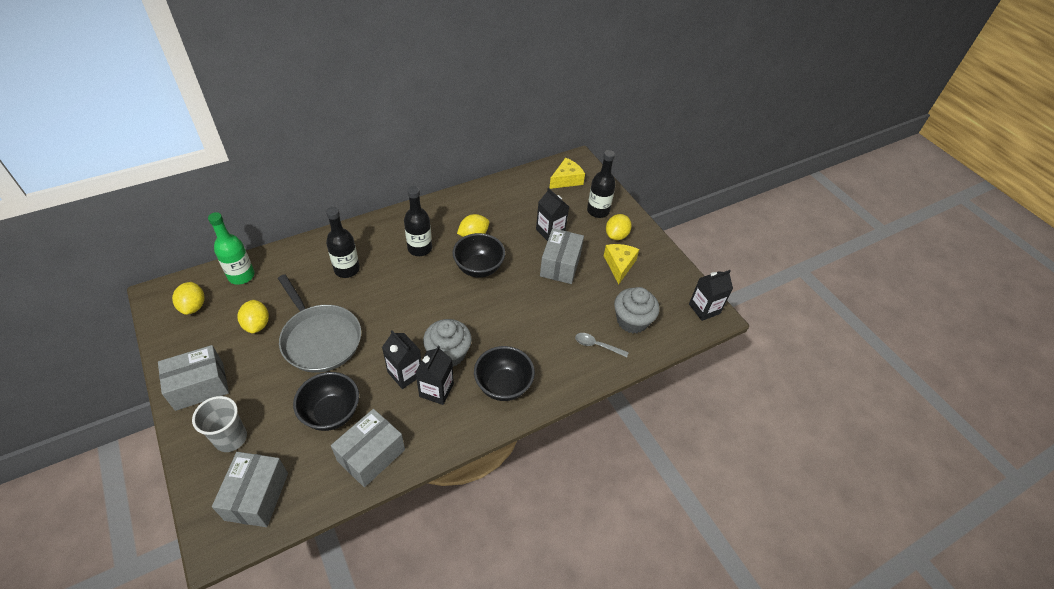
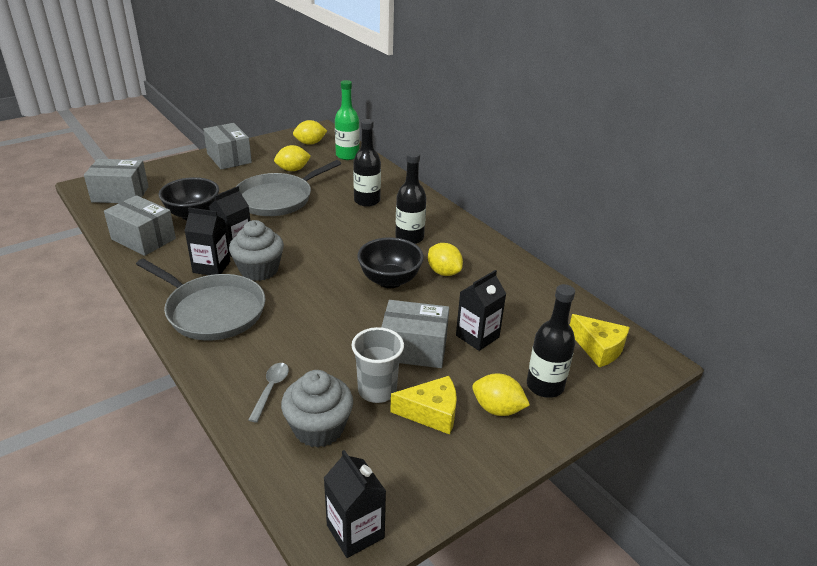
camera: 85 degrees right, 15 degrees down
grey cup [192,396,247,452] -> grey cup moved to [352,327,404,403]
black bowl [474,346,535,401] -> grey pan [136,259,265,341]

